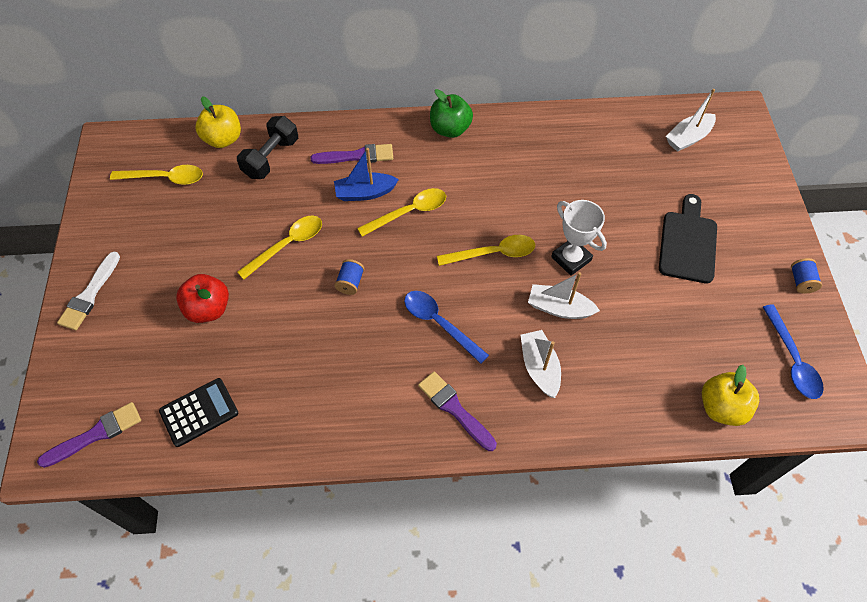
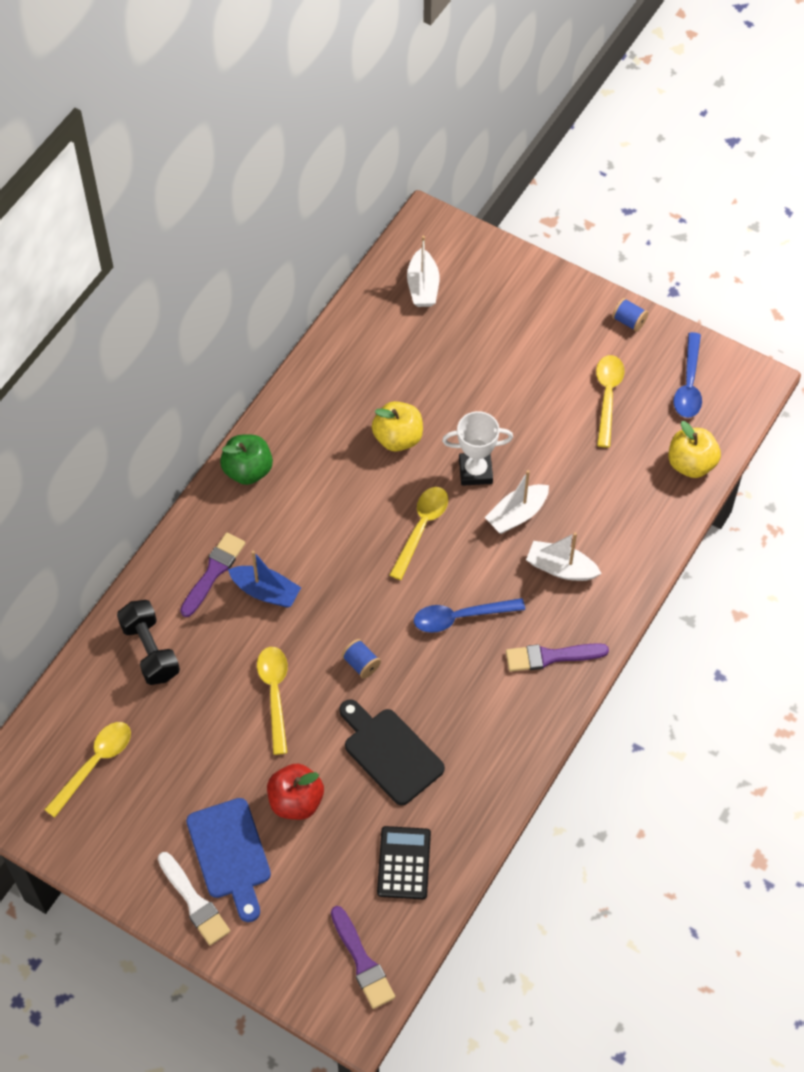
camera: 55 degrees left, 0 degrees up
purple brush [37,402,141,468] -> purple brush turned 150 degrees clockwise [331,906,395,1009]
yellow apple [196,96,241,148] -> yellow apple moved to [372,401,423,451]
blue boat [334,148,399,201] -> blue boat turned 90 degrees counterclockwise [228,550,301,607]
yellow spoon [357,188,446,237] -> yellow spoon moved to [596,355,625,447]
black cutting board [659,194,717,283] -> black cutting board moved to [339,699,445,805]
blue spoon [763,304,824,399] -> blue spoon turned 75 degrees clockwise [674,332,702,418]
none -> blue cutting board [186,798,271,922]

